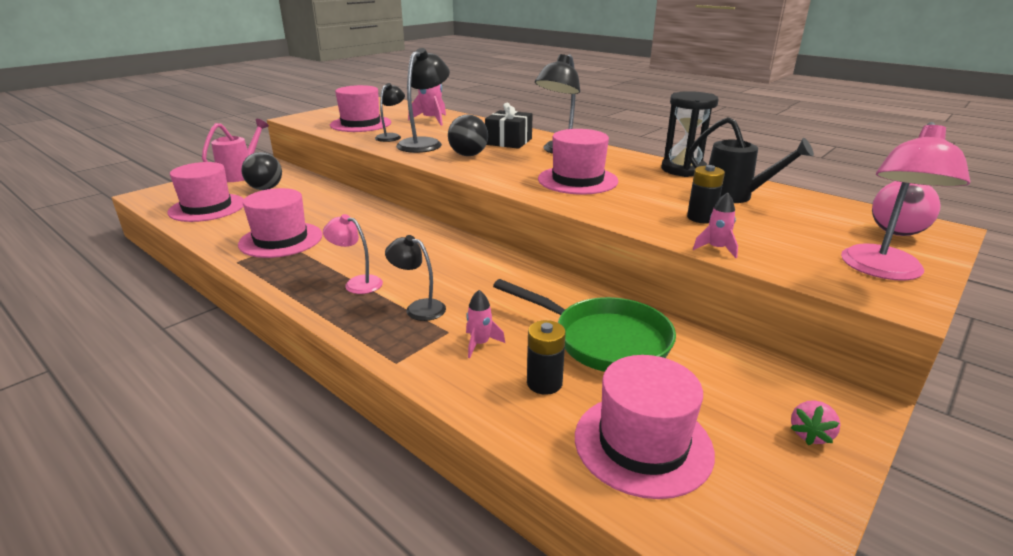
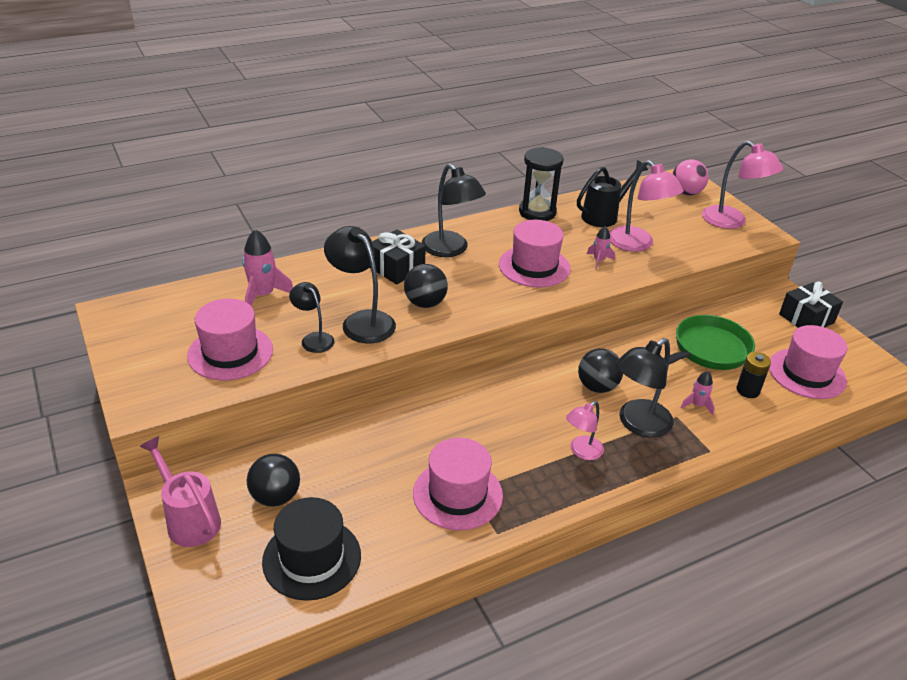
camera: 70 degrees left, 10 degrees up
pink hat [167,162,244,222] -> black hat [262,497,361,601]
black lamp [385,235,446,321] -> black lamp [615,338,673,437], size x1.67
black battery [687,165,725,223] -> pink lamp [609,160,684,252]
pink rocket [693,192,738,258] -> pink rocket moved to [587,226,615,270]
pink strawberry [791,400,840,445] -> black gift [779,282,843,328]
none -> black ball [578,348,623,393]

